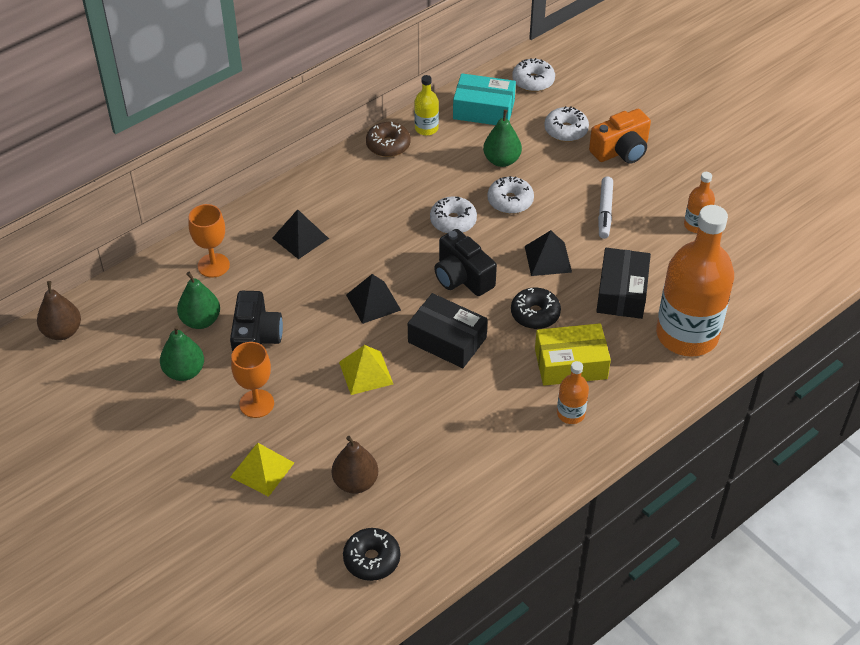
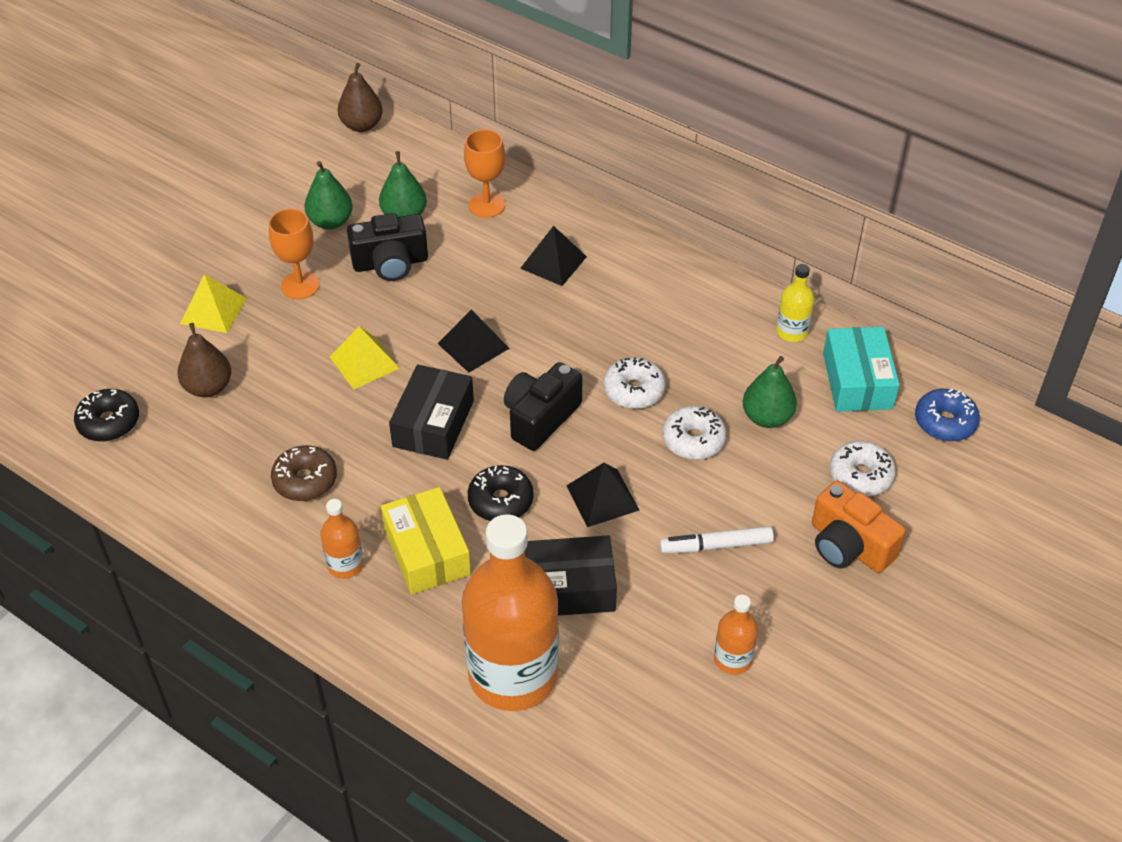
camera: 75 degrees right, 0 degrees up
brown donut [366,122,411,157] -> brown donut moved to [271,445,337,501]
white donut [512,58,555,92] -> blue donut [915,389,980,441]

